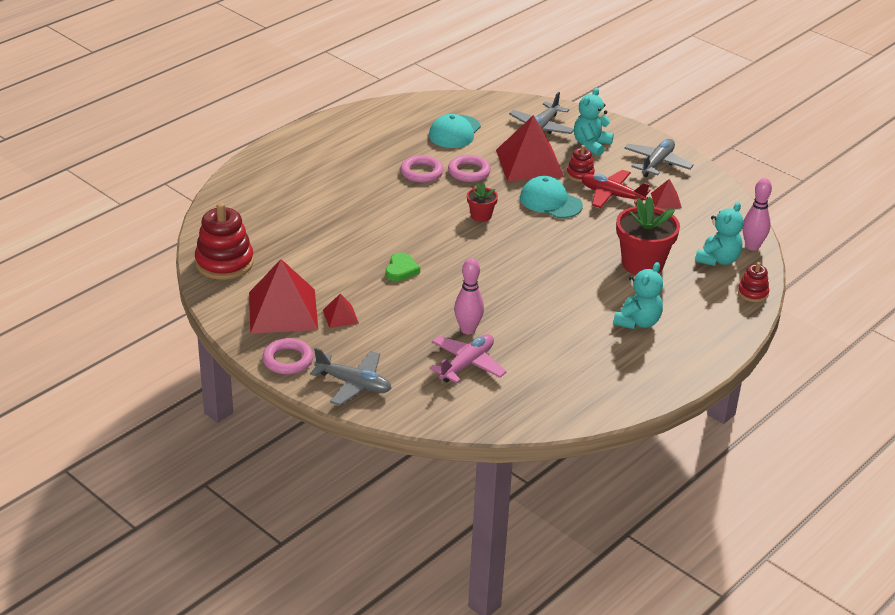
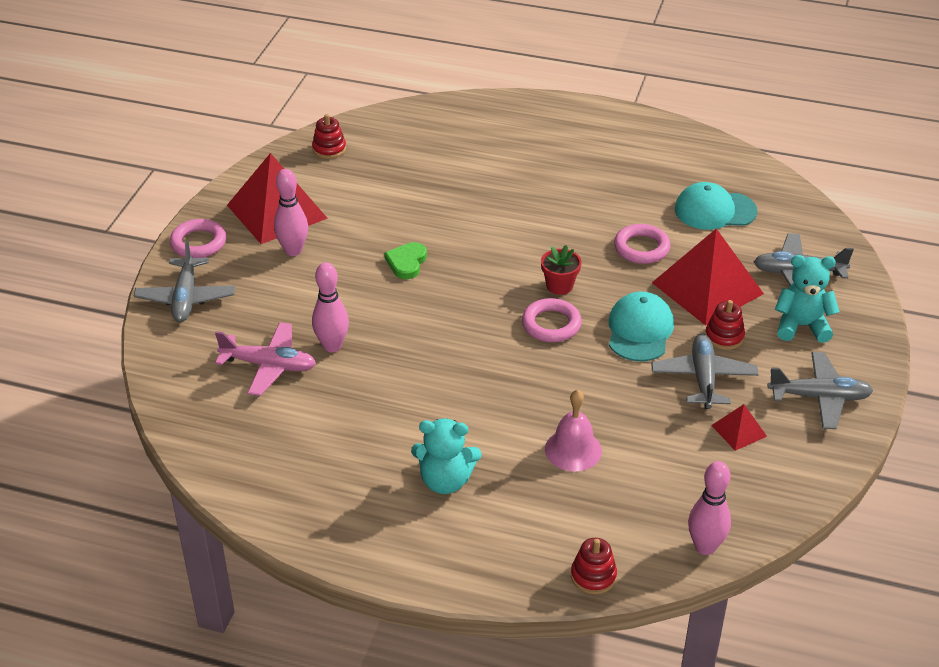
camera: 65 degrees right, 5 degrees up
red stacking toy [195,202,254,280] -> red stacking toy [312,114,346,159], size x0.52
red pyramid [323,293,359,328] -> pink bowling pin [274,169,308,256]
green heart [385,252,420,281] -> green heart turned 120 degrees clockwise [384,242,427,279]
pink ring [401,155,443,183] -> pink ring moved to [522,298,582,342]
red plane [581,170,650,208] -> grey plane [651,333,759,409]
red flower pot [616,197,680,275] -> pink bell [545,389,602,471]
turquoise teddy bear [695,202,744,266] -> none

